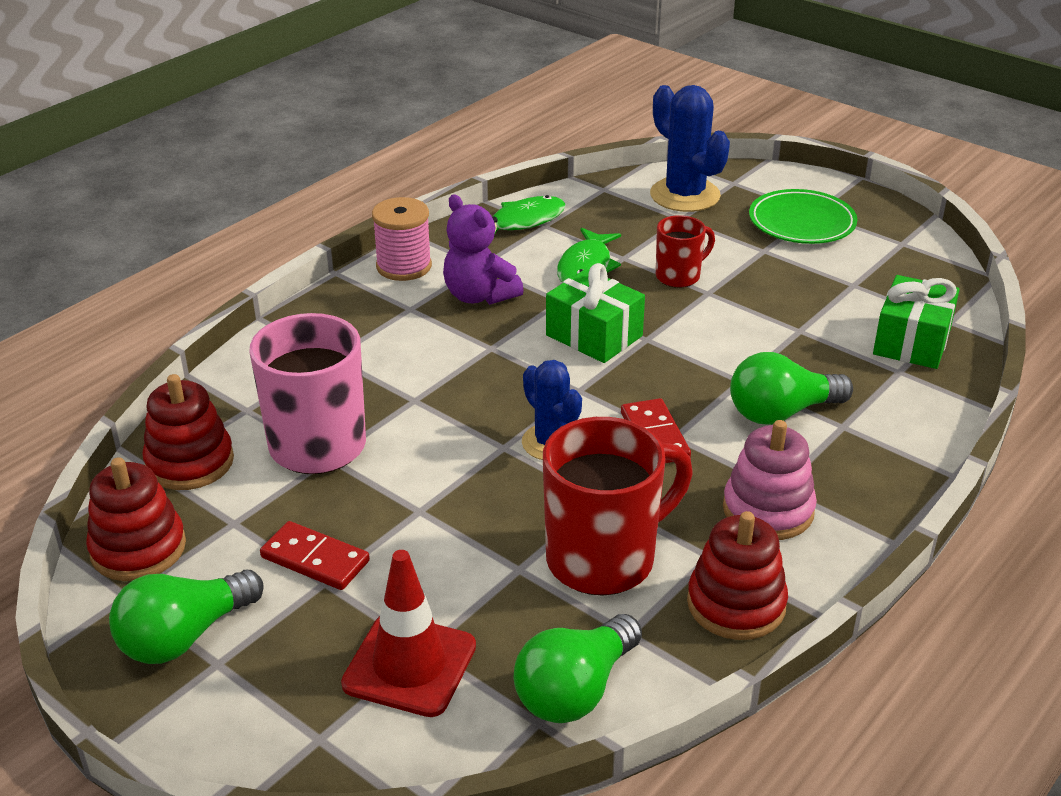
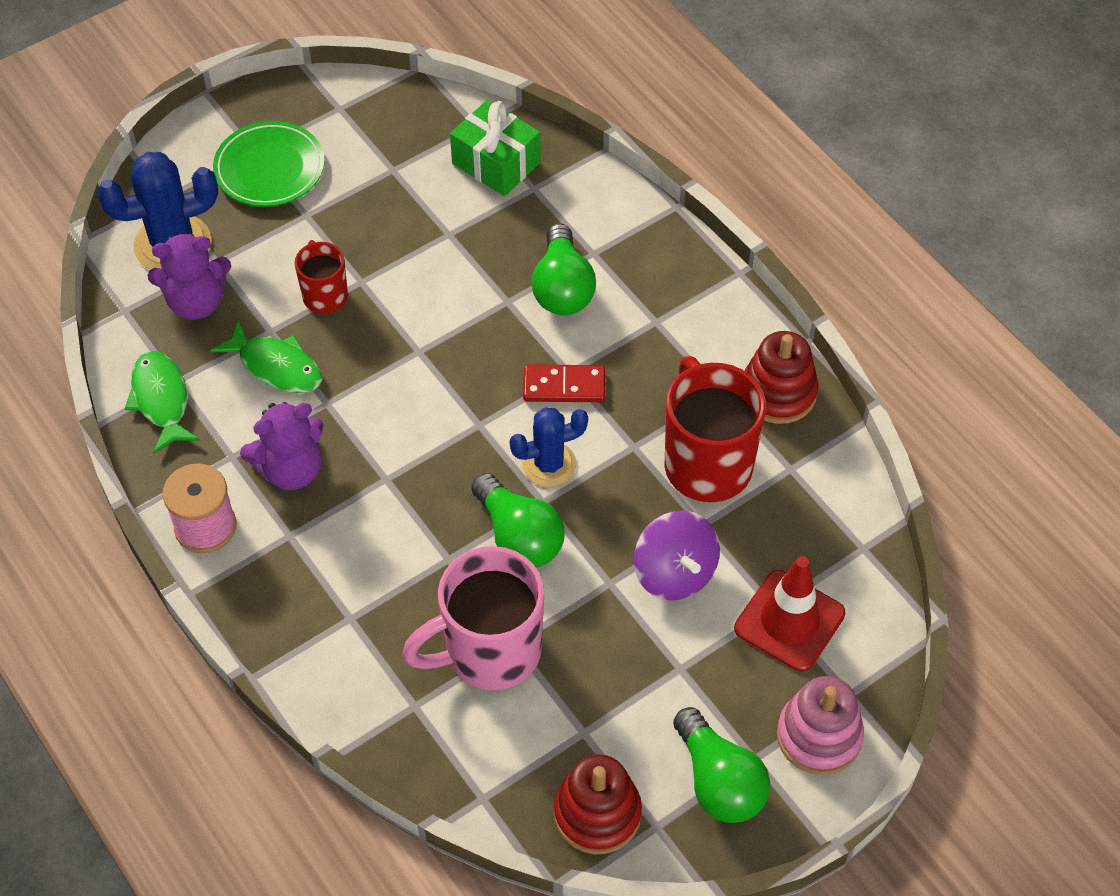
camera: 75 degrees left, 20 degrees up
red stacking toy [142,374,234,490] -> none
red domino [260,521,370,590] -> none
green light bulb [513,614,642,723] -> green light bulb moved to [471,473,564,568]
green gift [546,263,645,363] -> none
pink stacking toy [723,420,817,540] -> pink stacking toy moved to [777,676,864,775]
none -> purple teddy bear [148,233,231,320]
none -> purple spinning top [634,510,720,601]

